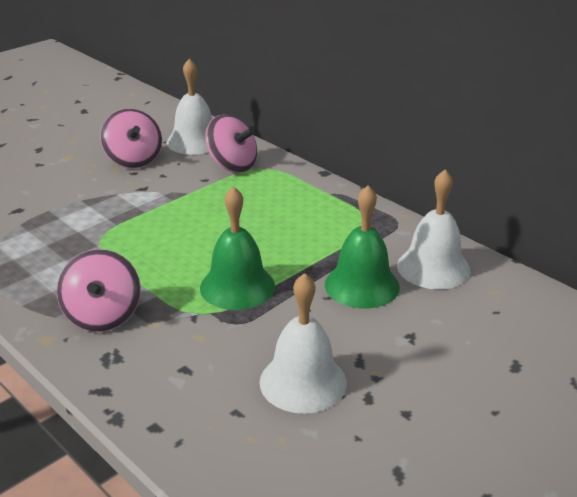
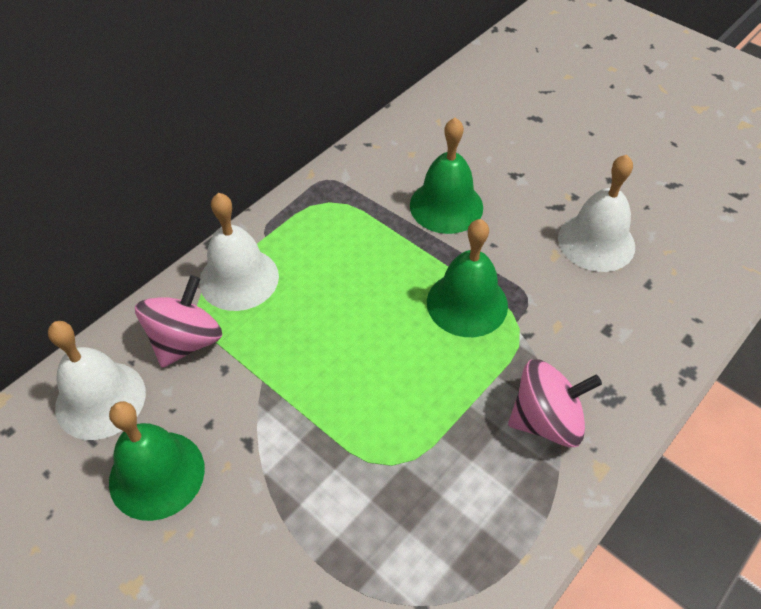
camera: 95 degrees left, 20 degrees up
pink spinning top [100,108,162,168] -> green bell [109,401,205,521]
white bell [397,169,470,290] -> white bell moved to [199,193,279,311]

